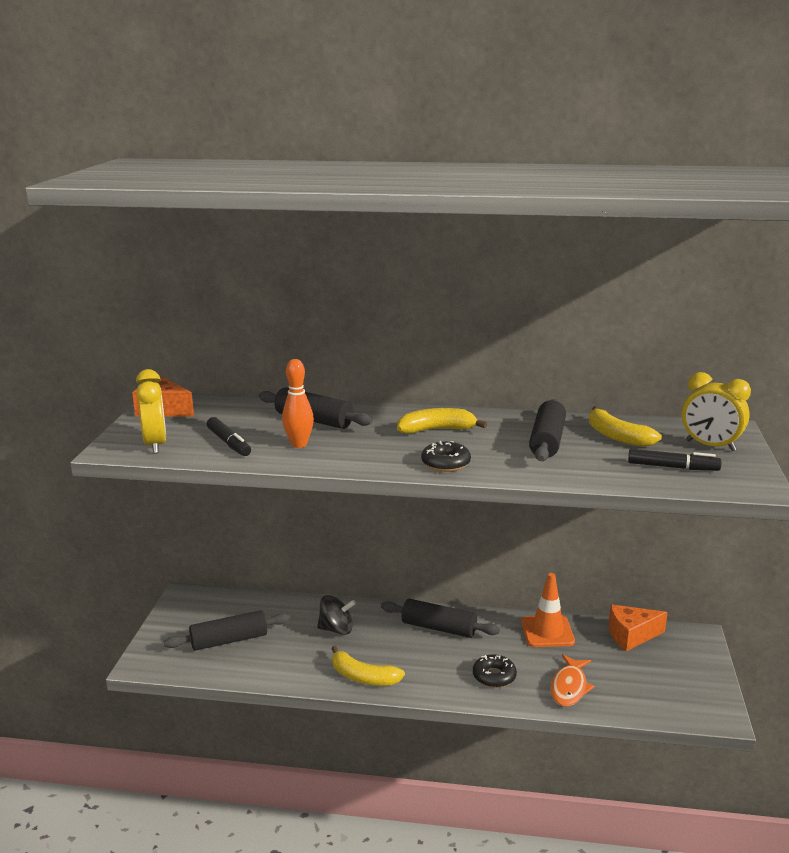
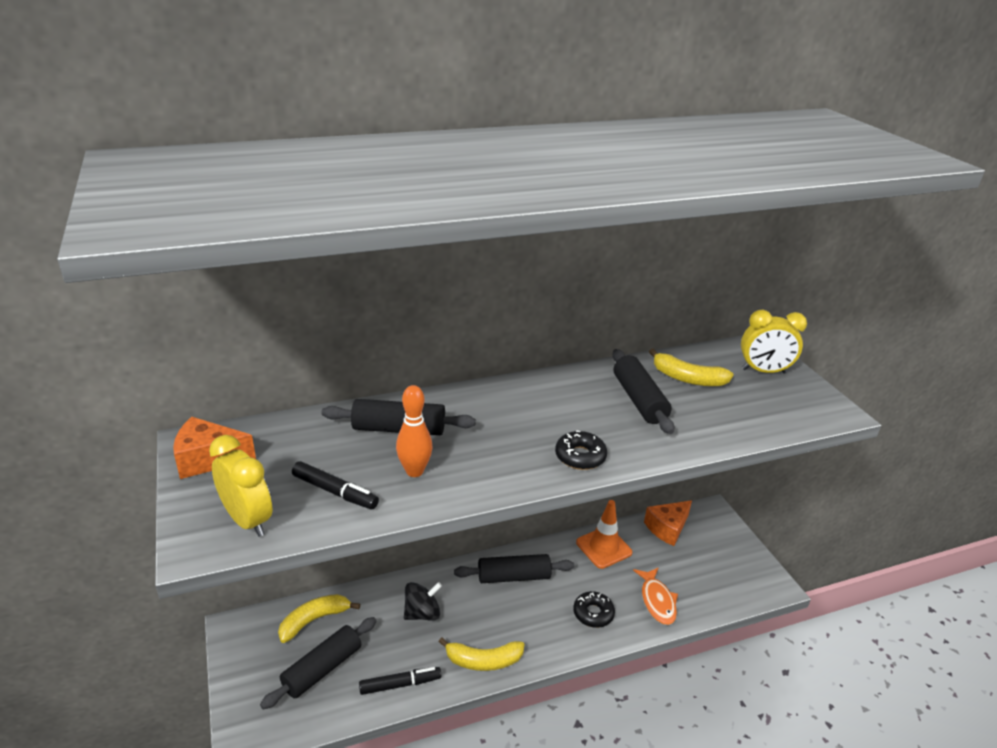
camera: 30 degrees left, 10 degrees up
yellow banana [397,408,487,434] -> yellow banana moved to [278,594,360,643]
black marker [628,449,722,471] -> black marker moved to [359,667,441,695]

